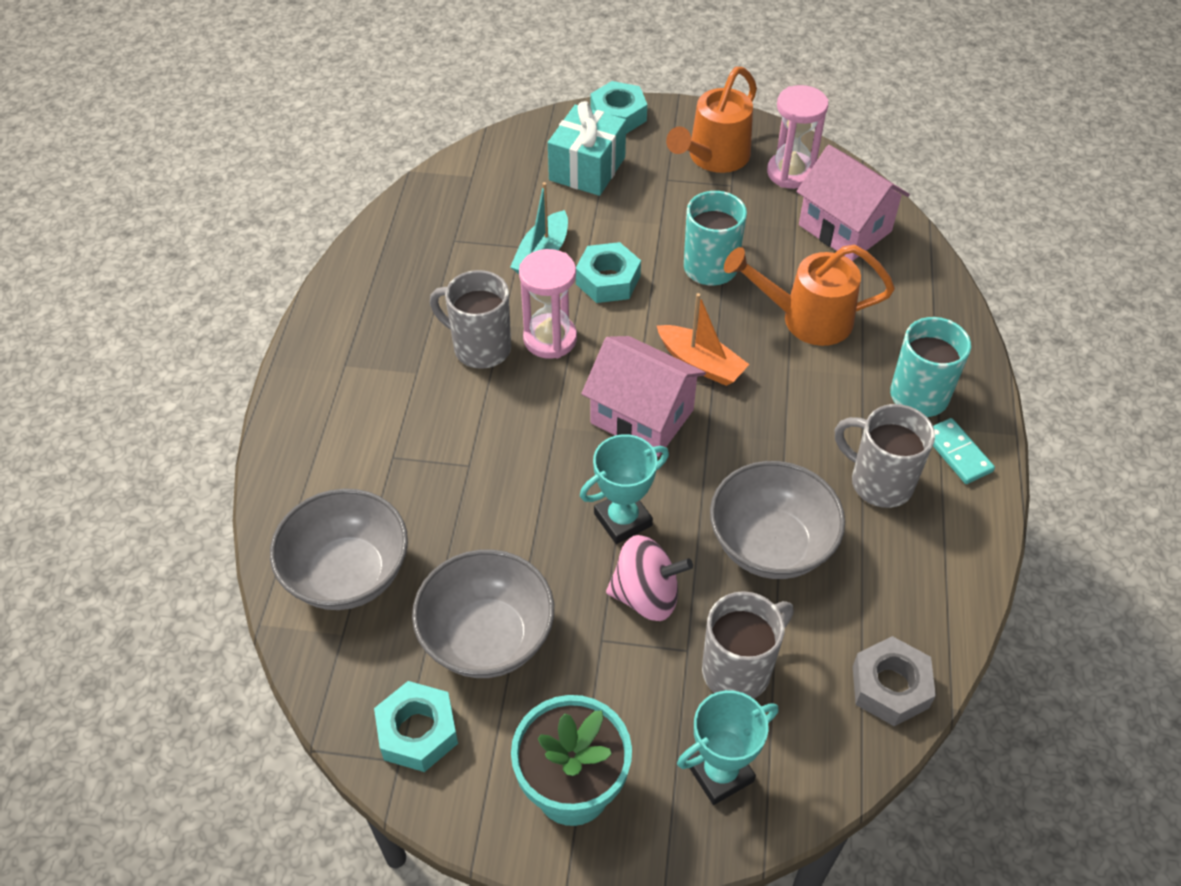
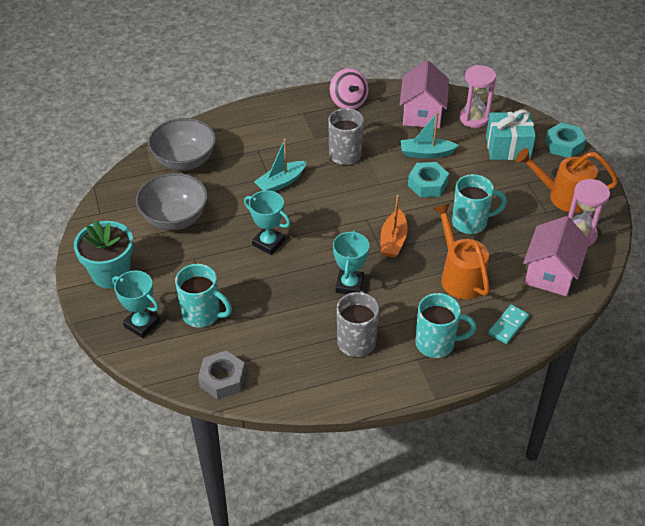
camera: 65 degrees right, 5 degrees down
turquoise nut [374,681,458,772] -> none
pink hourglass [519,249,577,359] -> pink hourglass moved to [460,65,496,128]
pink house [581,336,706,457] -> pink house moved to [399,60,449,128]
pink spinning top [606,535,693,621] -> pink spinning top moved to [330,68,368,109]
grey mug [702,591,794,699] -> turquoise mug [175,264,232,327]
grey bowl [710,461,845,579] -> none
turquoise domino [933,418,995,484] -> turquoise domino moved to [488,304,529,344]
none -> turquoise boat [254,139,307,192]
none -> turquoise trophy [333,230,369,294]

